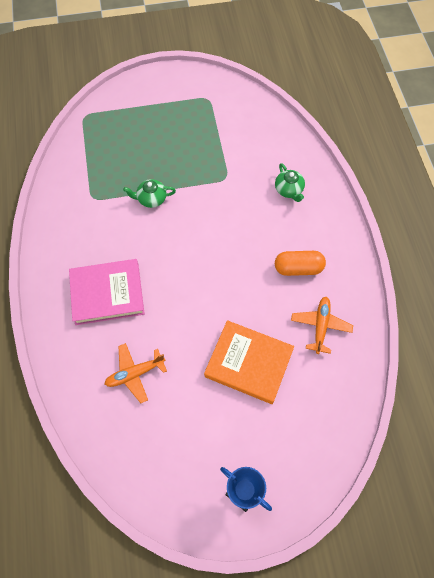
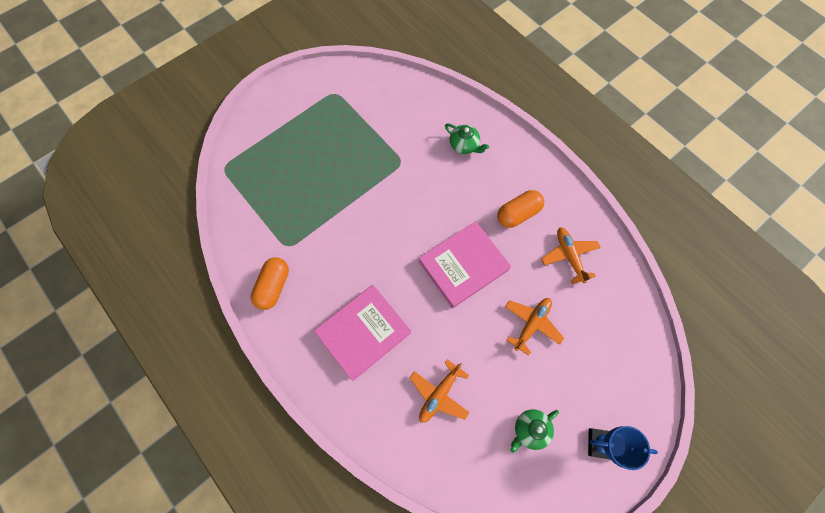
camera: 30 degrees left, 5 degrees up
green teapot [123,179,176,208] -> green teapot moved to [510,409,559,453]
orange book [204,320,294,404] -> orange plane [505,298,564,356]
none -> orange capsule [251,257,289,310]
none -> pink book [419,221,511,308]

